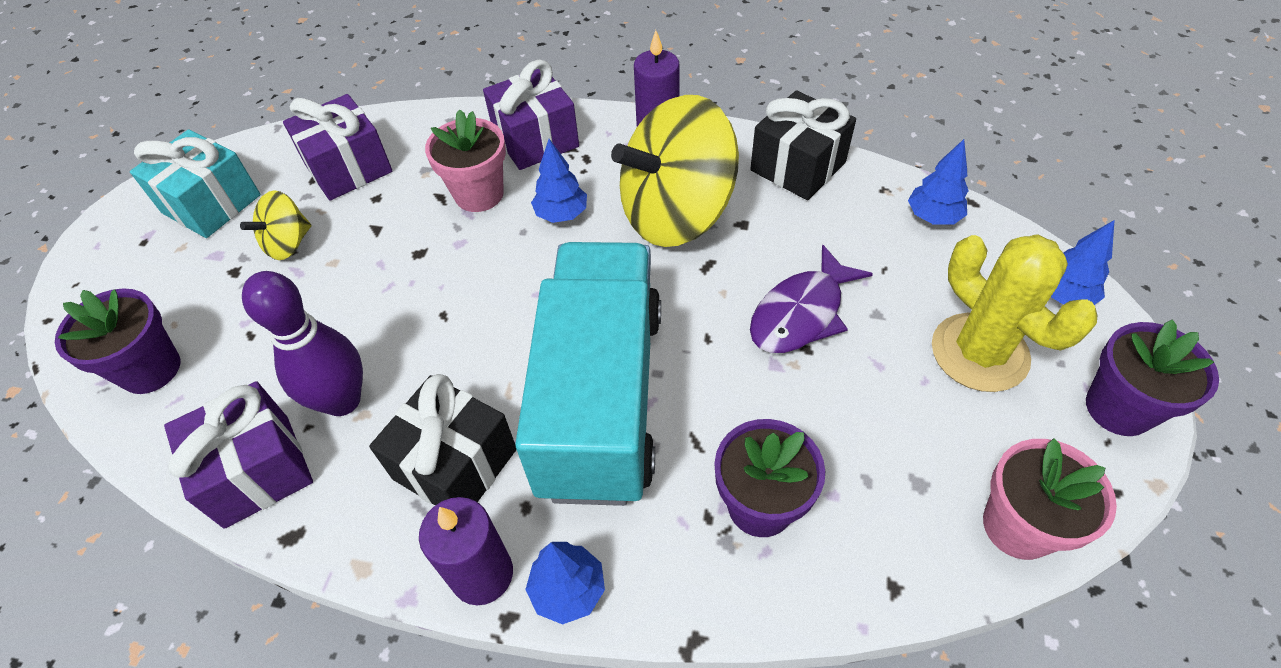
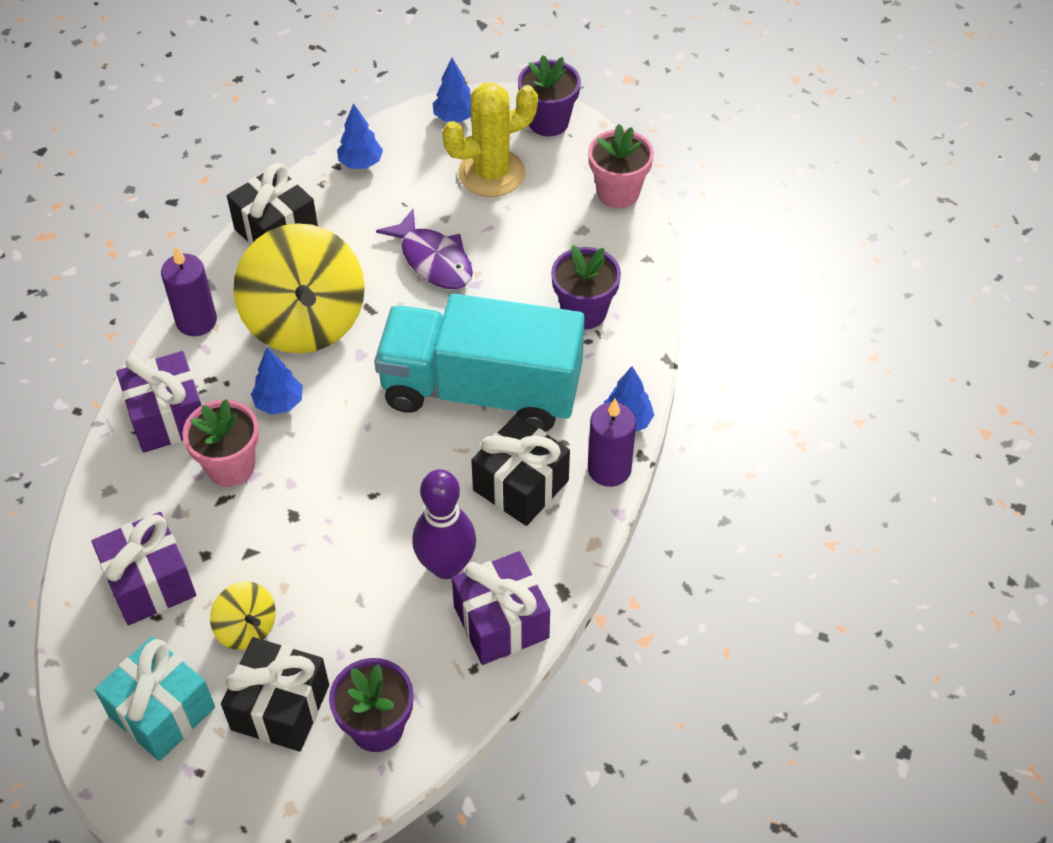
camera: 85 degrees left, 0 degrees up
none -> black gift [221,637,329,751]

